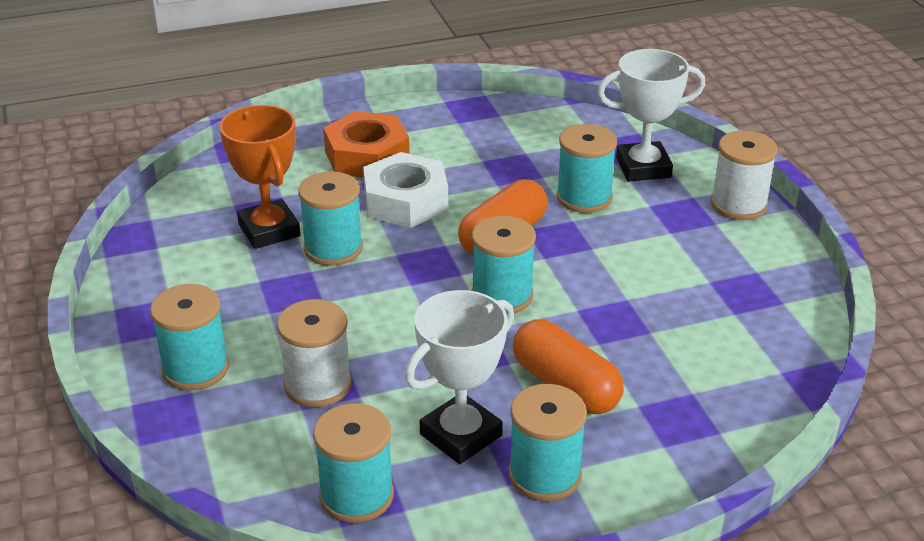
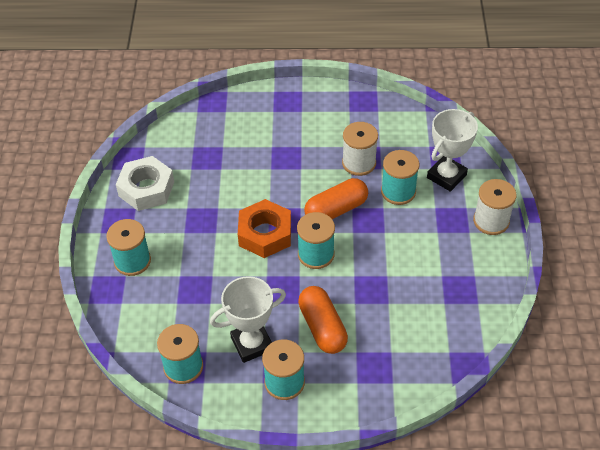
camera: 20 degrees right, 15 degrees up
orange trophy [219,105,300,249] -> none
white spool [277,299,352,407] -> white spool moved to [342,122,378,176]
turquoise spool [298,171,363,266] -> none
orange nut [323,111,410,178] -> orange nut moved to [238,199,291,258]
white nut [363,152,448,228] -> white nut moved to [116,156,174,211]
white trophy [597,49,705,182] -> white trophy turned 60 degrees counterclockwise [427,109,478,192]

